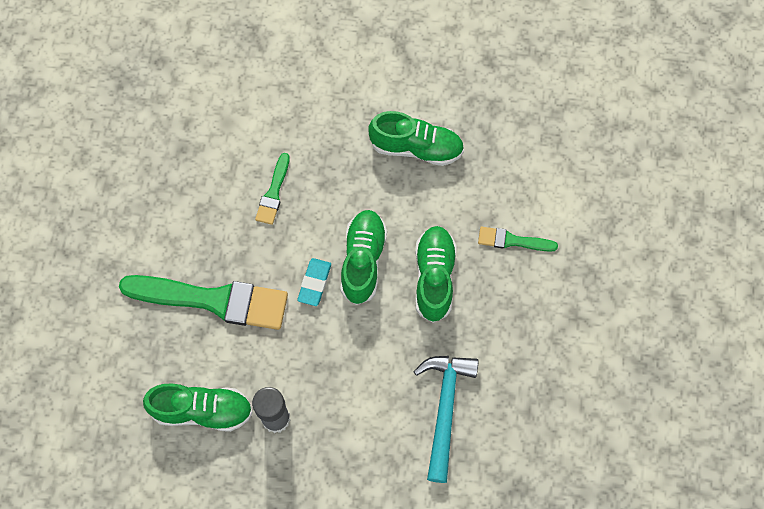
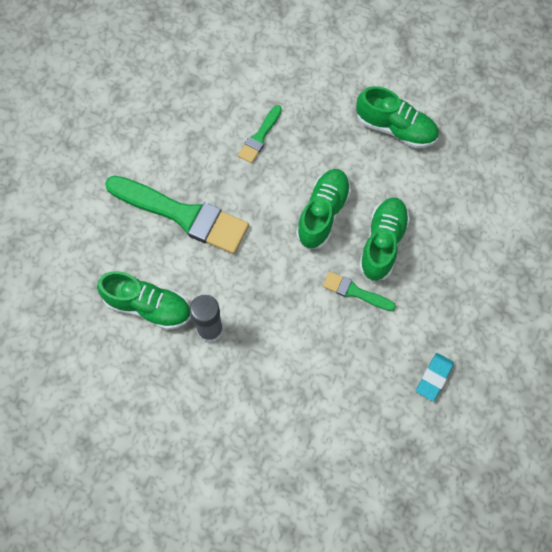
camera: 15 degrees right, 0 degrees up
turquoise eraser [297,258,331,306] -> turquoise eraser moved to [416,353,454,401]
turquoise hammer [413,356,479,483] -> none
green brush [478,227,558,252] -> green brush moved to [323,271,396,311]

